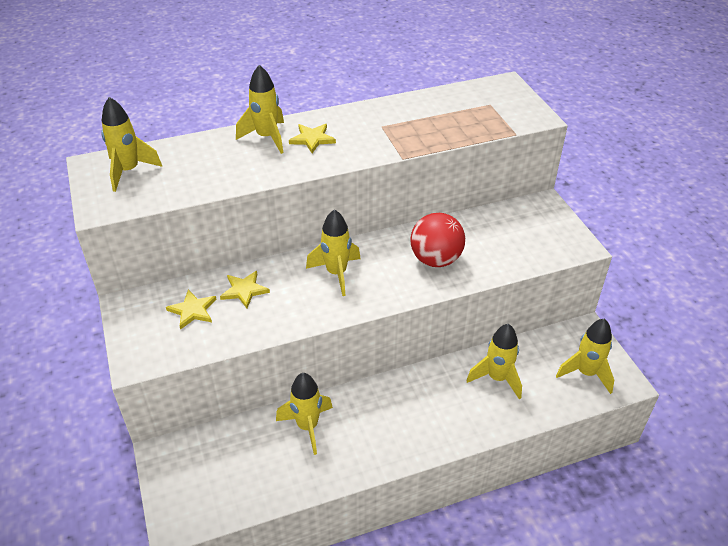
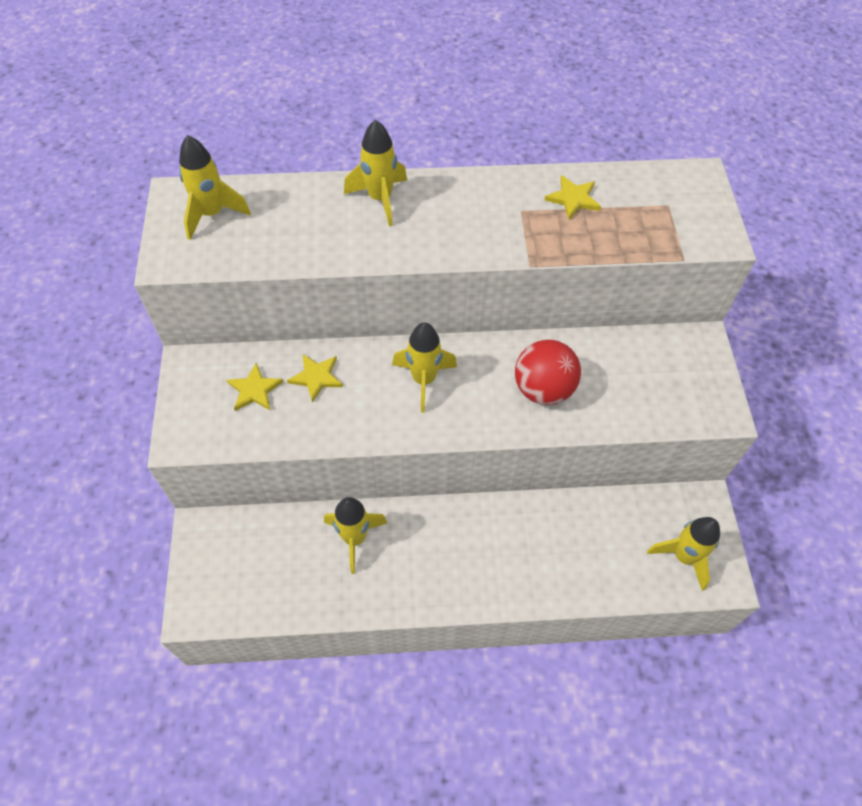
camera: 15 degrees right, 15 degrees up
yellow star [289,124,336,153] -> yellow star moved to [545,175,601,220]
yellow rocket [466,324,522,399] -> none

